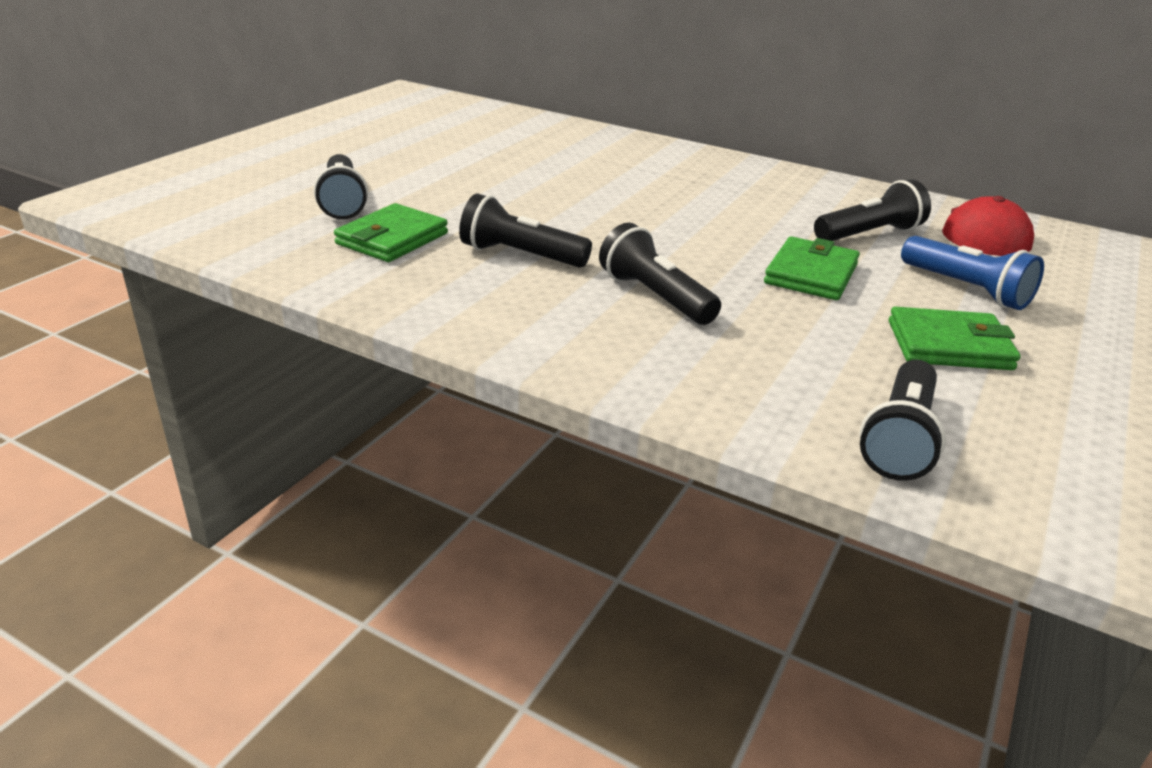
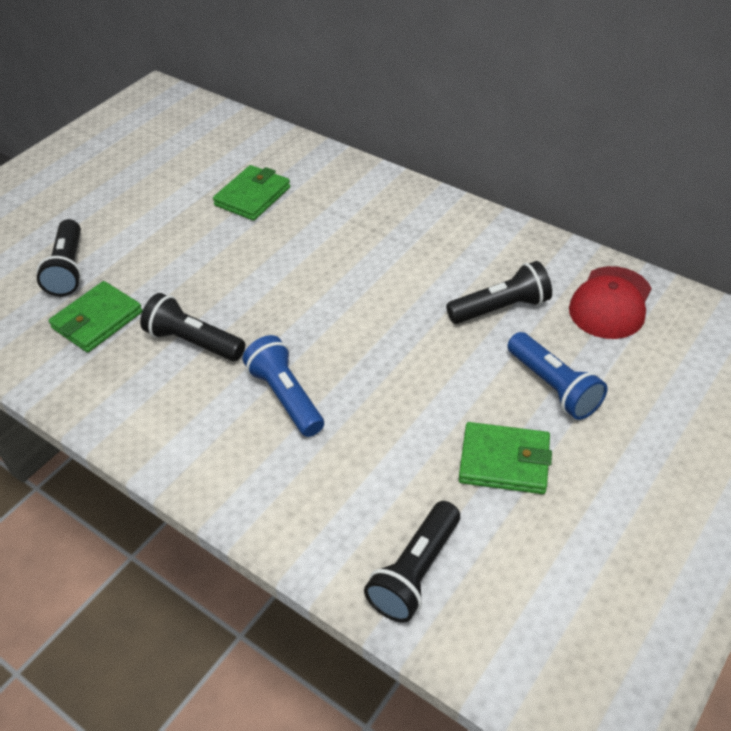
camera: 10 degrees right, 15 degrees up
black flashlight [599,223,721,325] -> blue flashlight [243,335,324,437]
green wallet [764,236,860,300] -> green wallet moved to [213,165,290,221]

